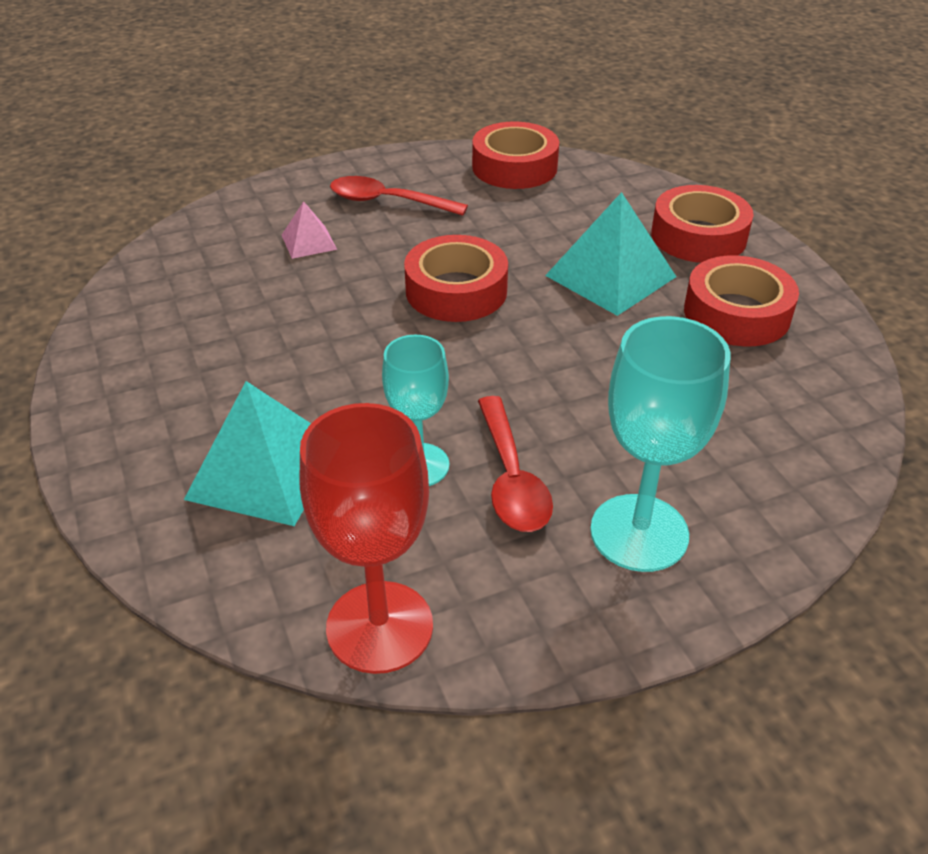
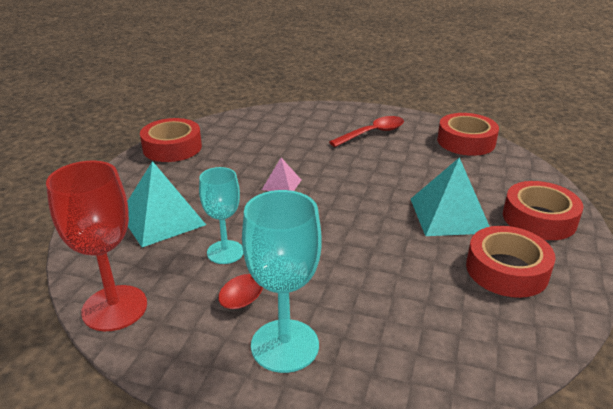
camera: 40 degrees right, 10 degrees down
pink pyramid [282,201,337,259] -> pink pyramid moved to [262,158,301,191]
red spoon [330,176,468,216] -> red spoon turned 90 degrees clockwise [329,116,404,147]
red tape [404,235,508,322] -> red tape moved to [140,118,202,162]

